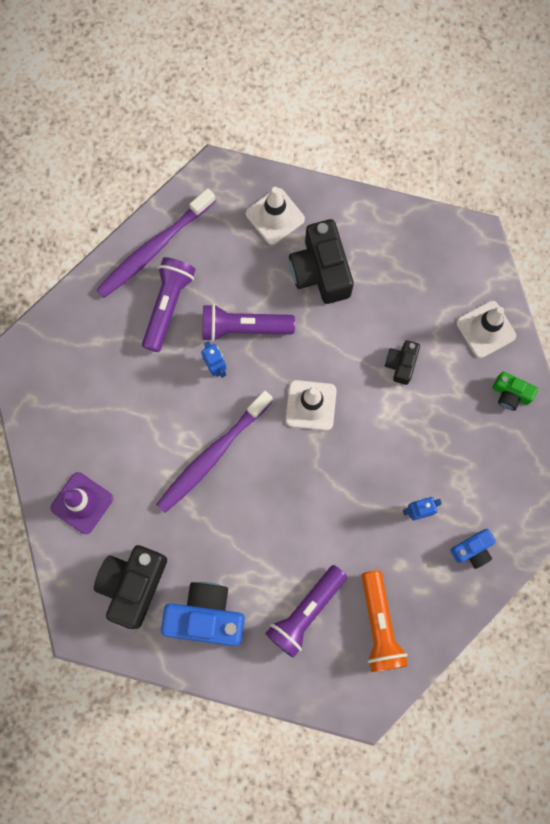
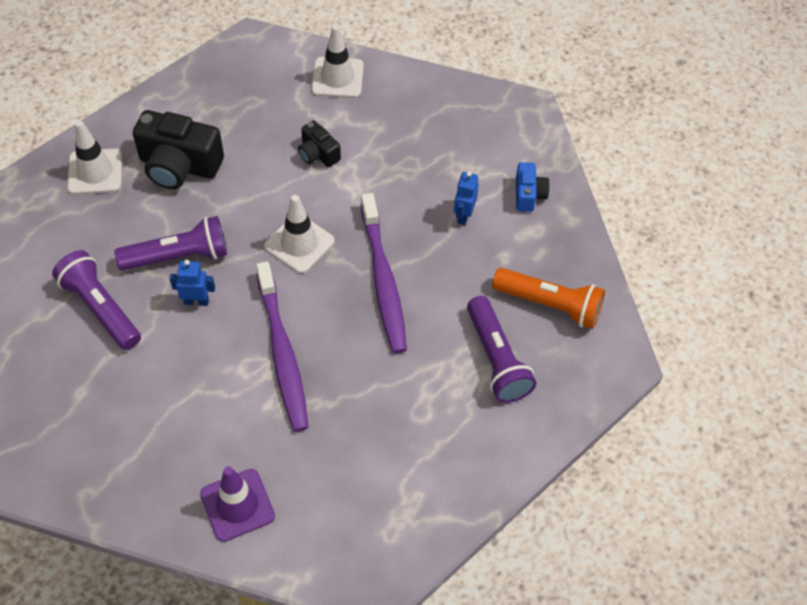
camera: 60 degrees left, 20 degrees down
black camera [94,545,167,629] -> none
purple toothbrush [96,188,216,298] -> purple toothbrush moved to [361,193,407,354]
blue camera [161,582,245,646] -> none
purple flashlight [203,304,295,342] -> purple flashlight turned 135 degrees counterclockwise [114,216,227,271]
green camera [493,372,538,410] -> none

